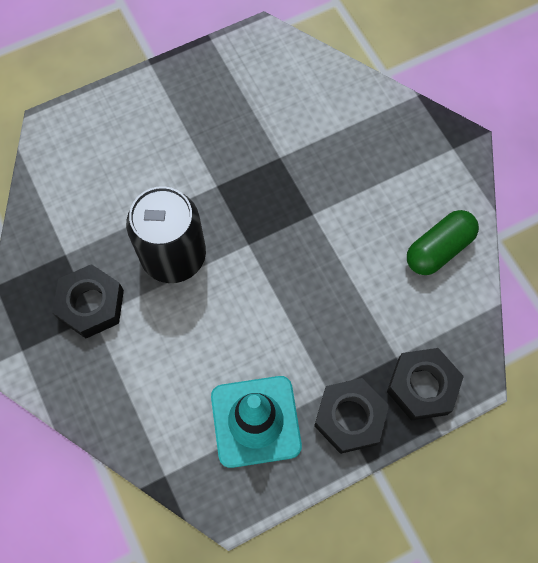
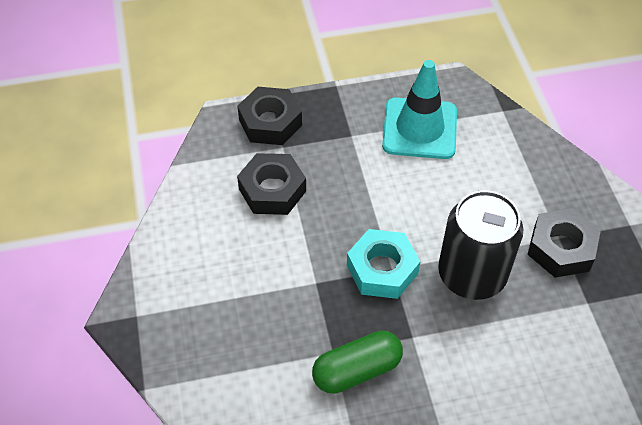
camera: 165 degrees left, 15 degrees down
black nut [314,378,389,454] -> black nut moved to [237,153,306,215]
green capsule [407,210,479,275] -> green capsule moved to [312,331,403,393]
none -> turquoise nut [347,229,421,299]

